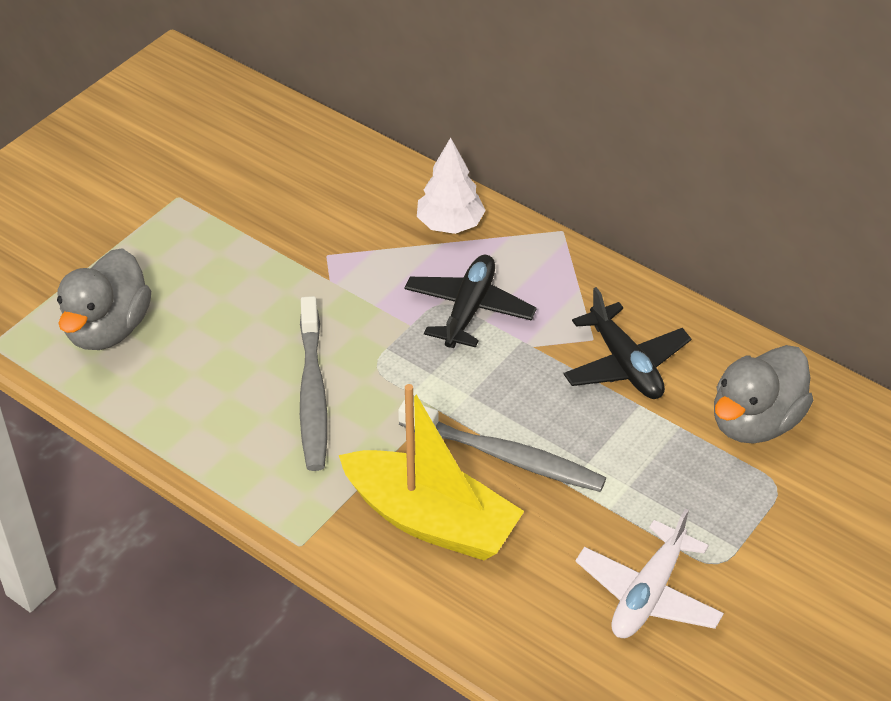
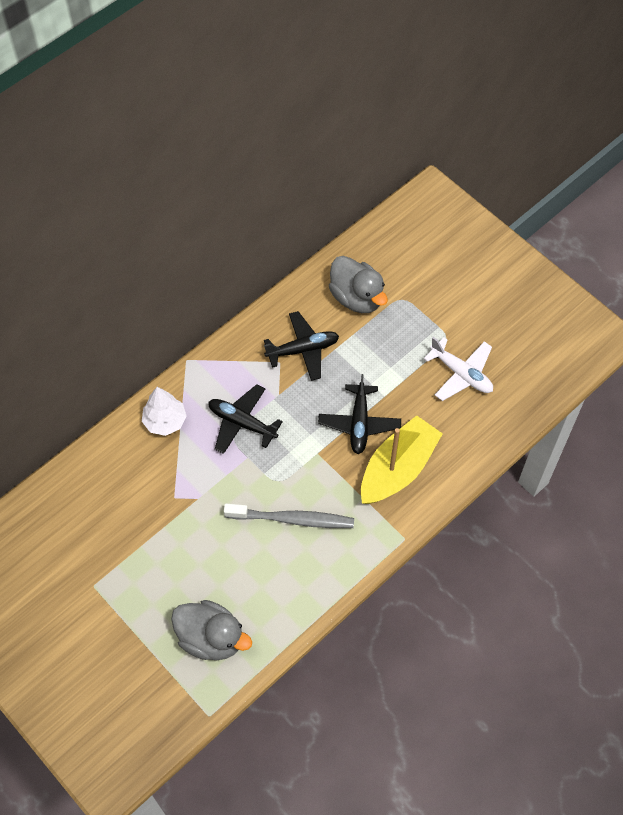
camera: 80 degrees left, 15 degrees up
grey toothbrush [398,400,606,492] -> black plane [318,374,401,454]

